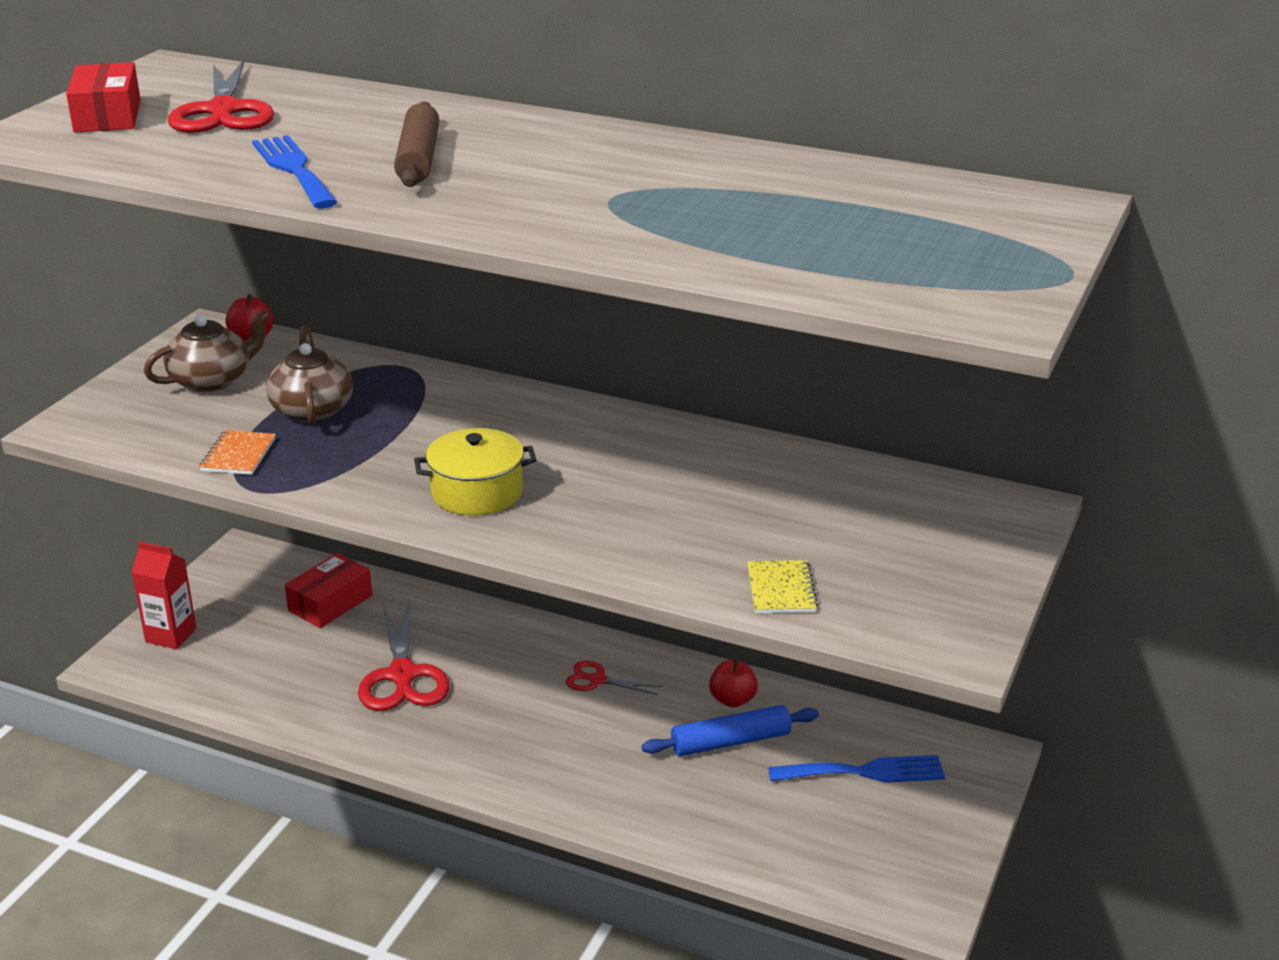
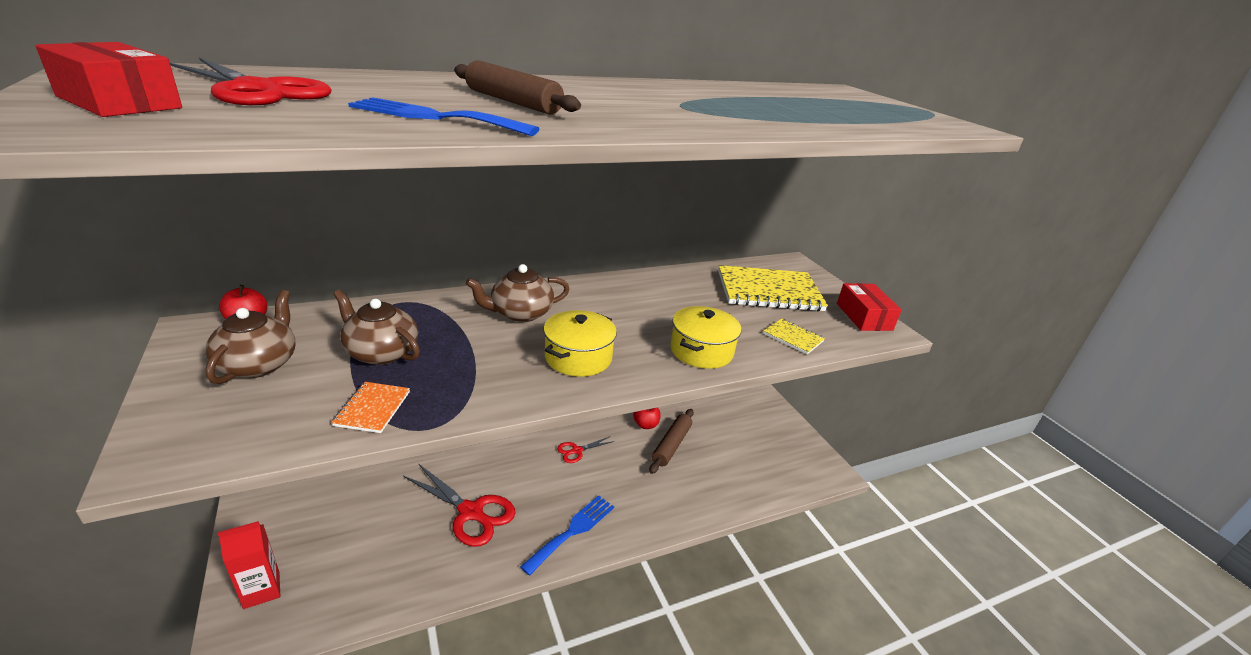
camera: 50 degrees left, 0 degrees up
orange notebook [199,430,276,475] -> orange notebook turned 45 degrees clockwise [331,382,410,433]
red box [285,553,372,628] -> red box moved to [837,283,902,331]
blue rolling pin [642,705,819,756] -> brown rolling pin [649,409,694,474]
blue fork [768,755,945,783] -> blue fork moved to [520,495,614,576]
none -> brown teapot [466,264,570,322]
none -> yellow pot [670,306,741,369]
none -> yellow notebook [718,265,828,312]

